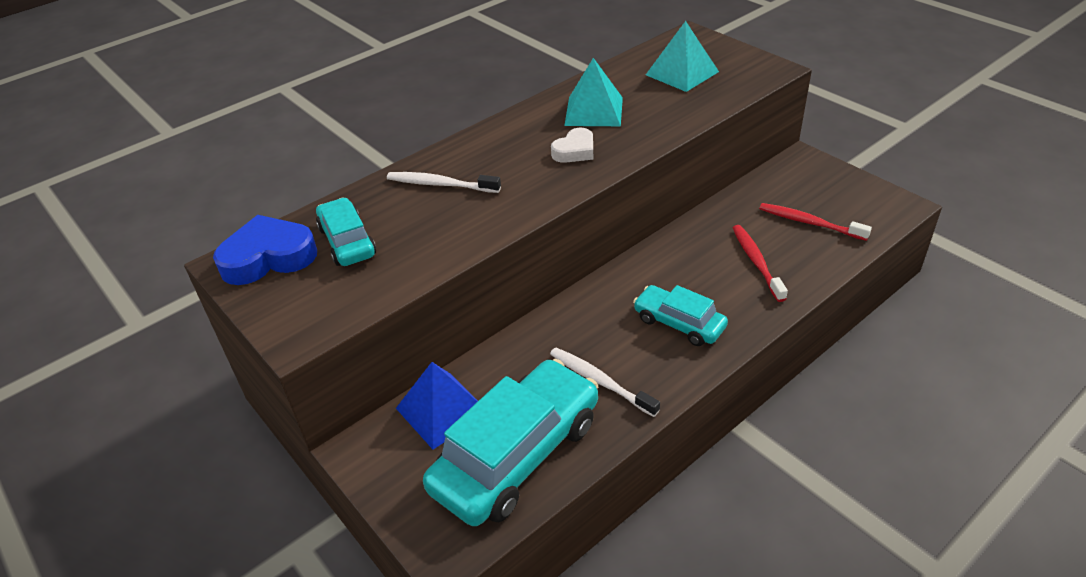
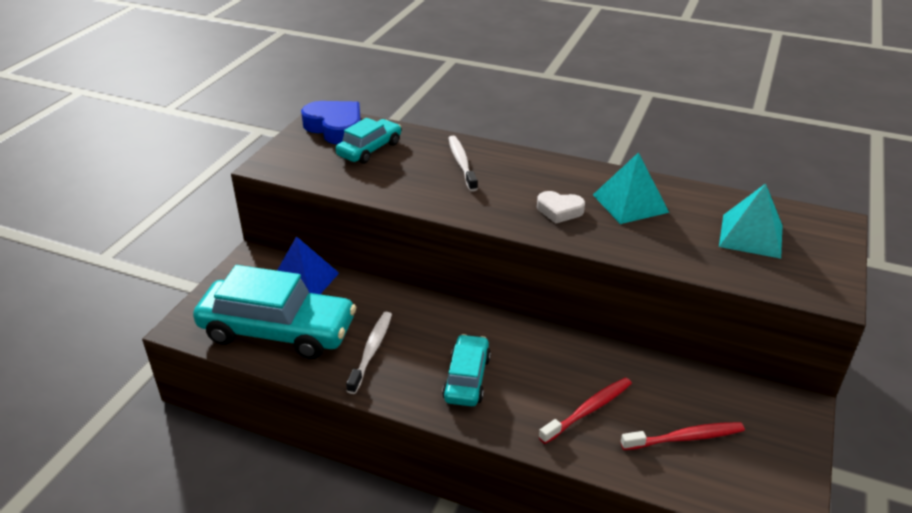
camera: 60 degrees right, 5 degrees down
red toothbrush [759,203,872,241] -> red toothbrush turned 75 degrees clockwise [621,422,745,450]

